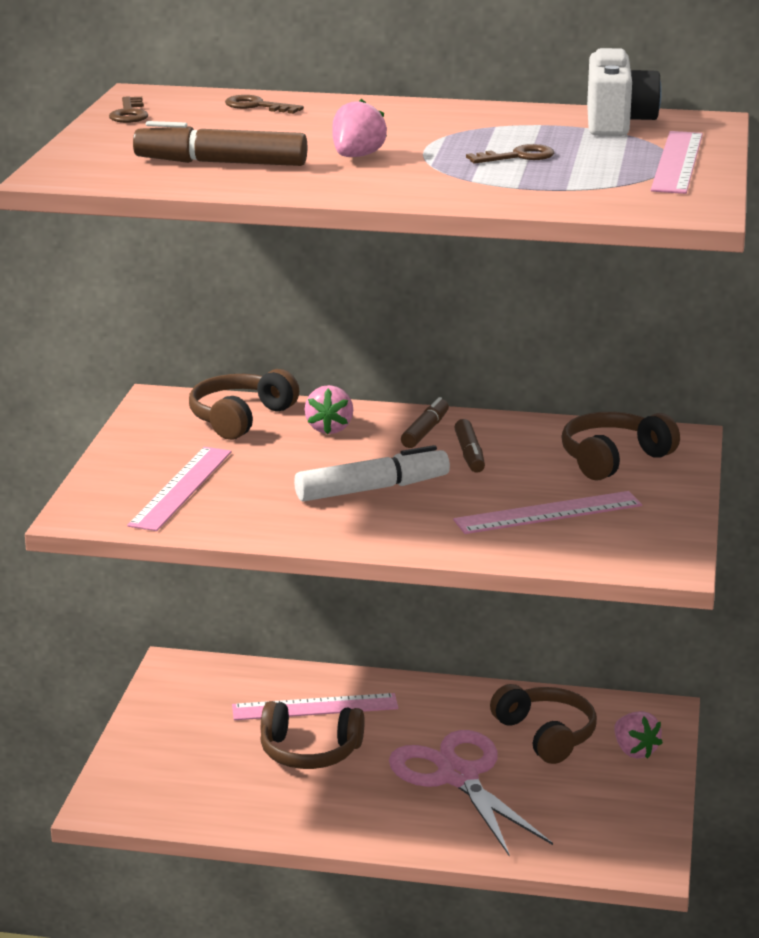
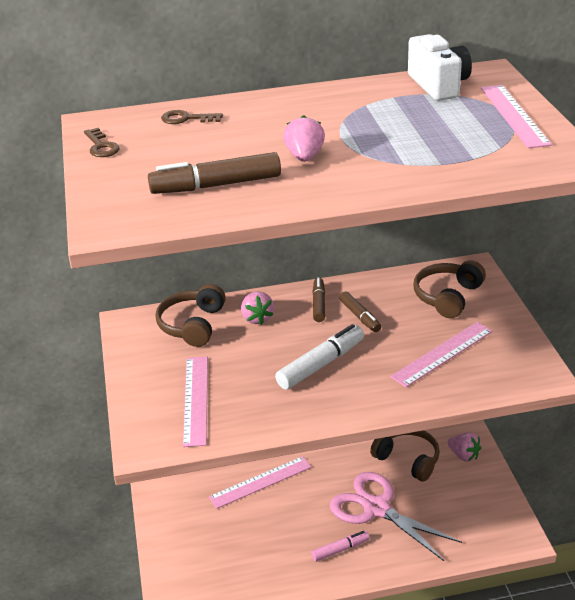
camera: 20 degrees left, 10 degrees up
brown headphones [260,701,365,769] -> none
brown key [466,144,554,164] -> none
none -> pink marker [311,531,370,562]

